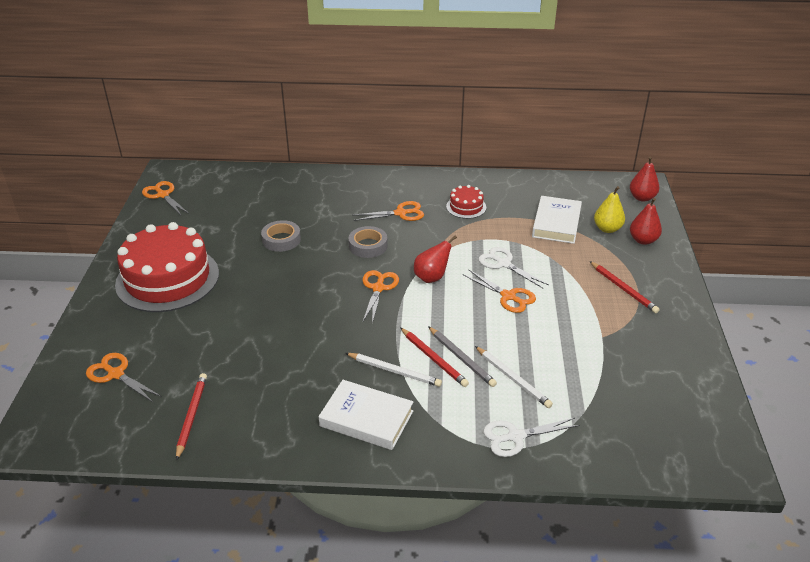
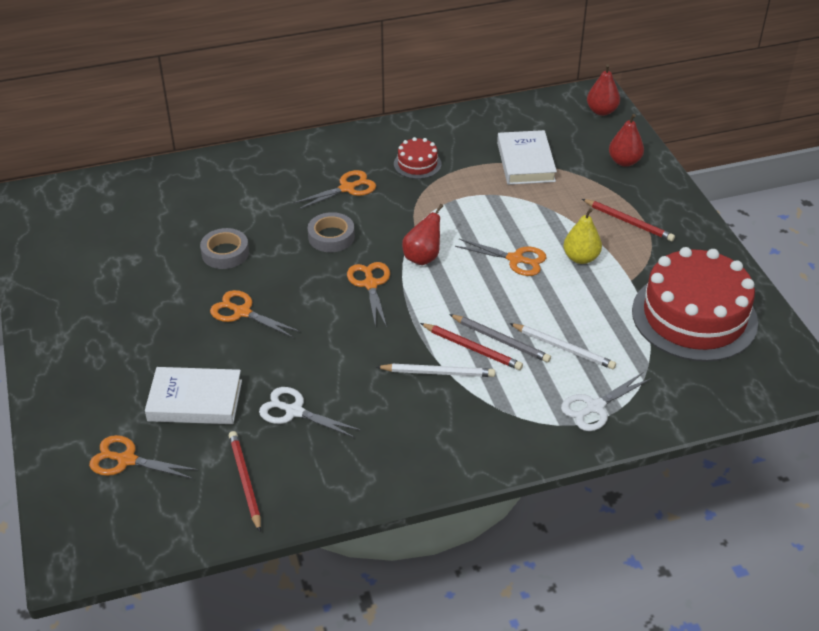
camera: 20 degrees left, 5 degrees up
red cake [115,222,219,312] -> red cake moved to [632,247,758,362]
orange scissors [142,181,188,216] -> orange scissors moved to [210,290,300,338]
white book [319,380,413,450] -> white book moved to [145,367,242,424]
white scissors [479,247,549,288] -> white scissors moved to [259,387,360,438]
yellow pear [594,186,625,233] -> yellow pear moved to [563,208,602,264]

